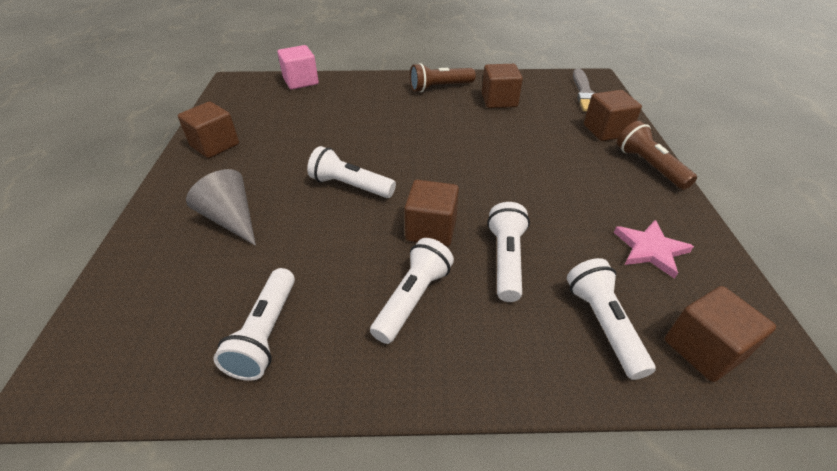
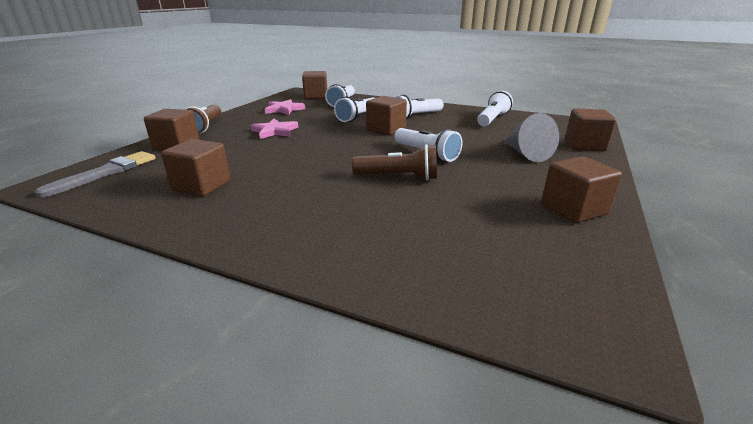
camera: 155 degrees left, 15 degrees down
pink cube [277,45,319,90] -> none
brown flashlight [410,63,476,92] -> brown flashlight moved to [352,144,437,180]
none -> pink star [250,119,298,139]
none -> brown cube [565,108,616,151]

